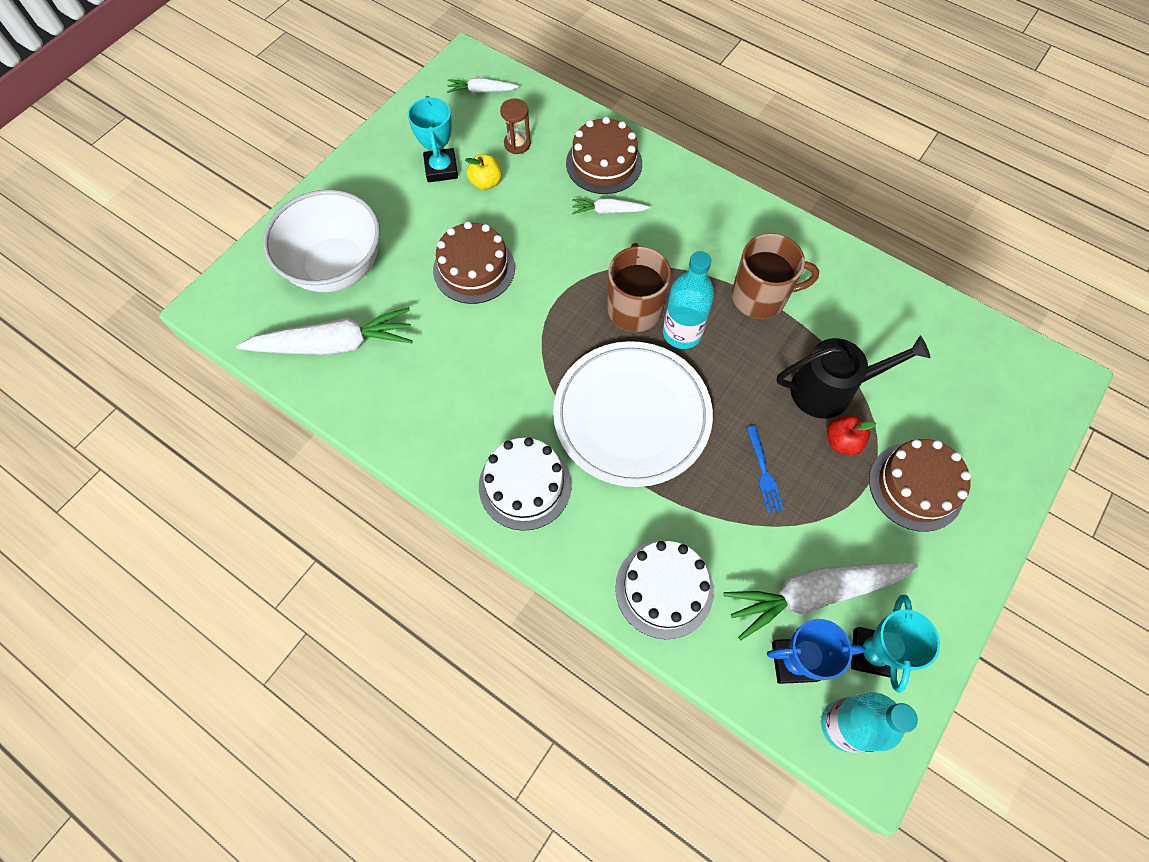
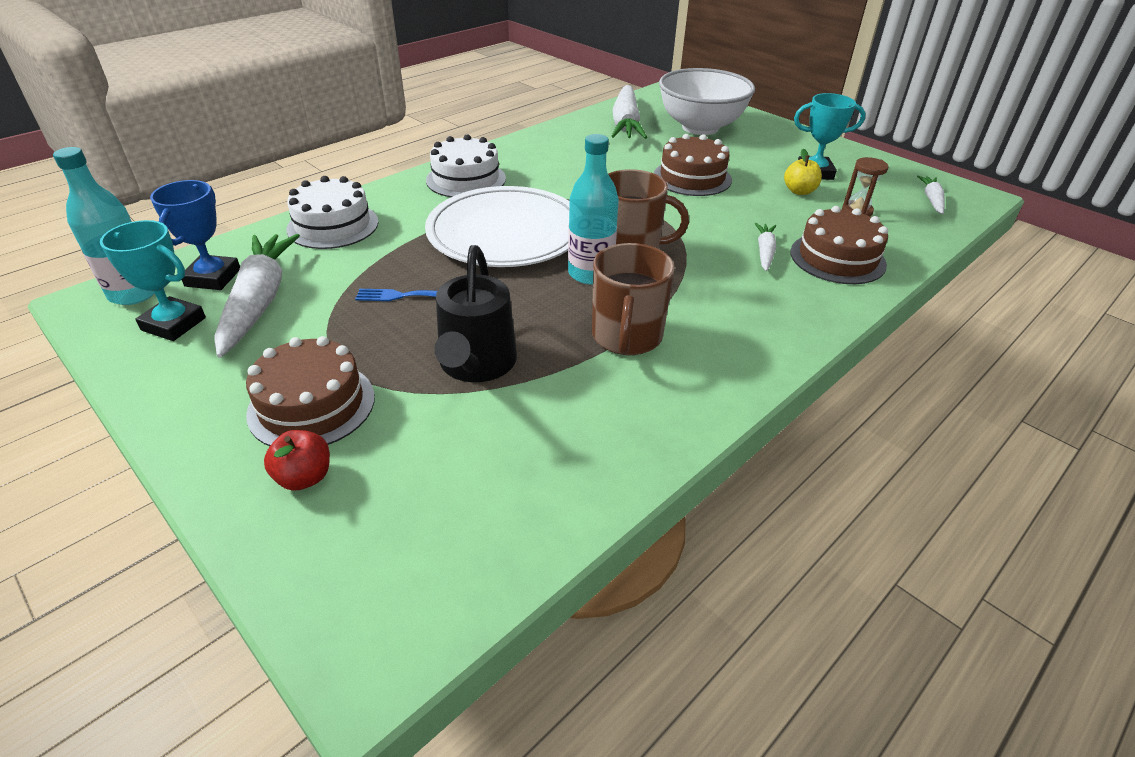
camera: 100 degrees right, 25 degrees down
red apple [827,415,877,455] -> red apple moved to [264,430,330,491]

